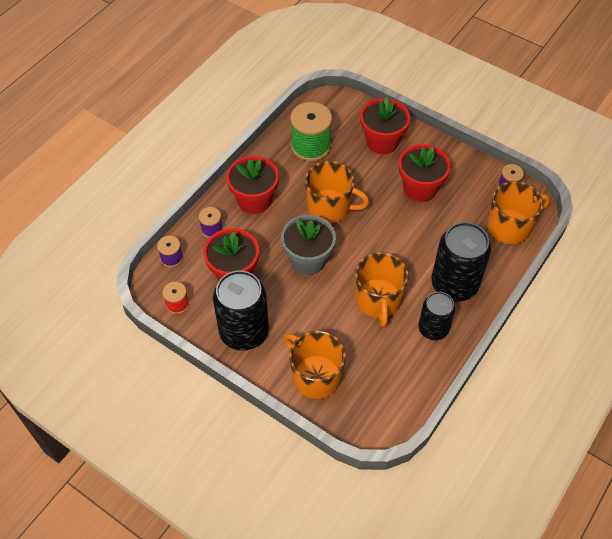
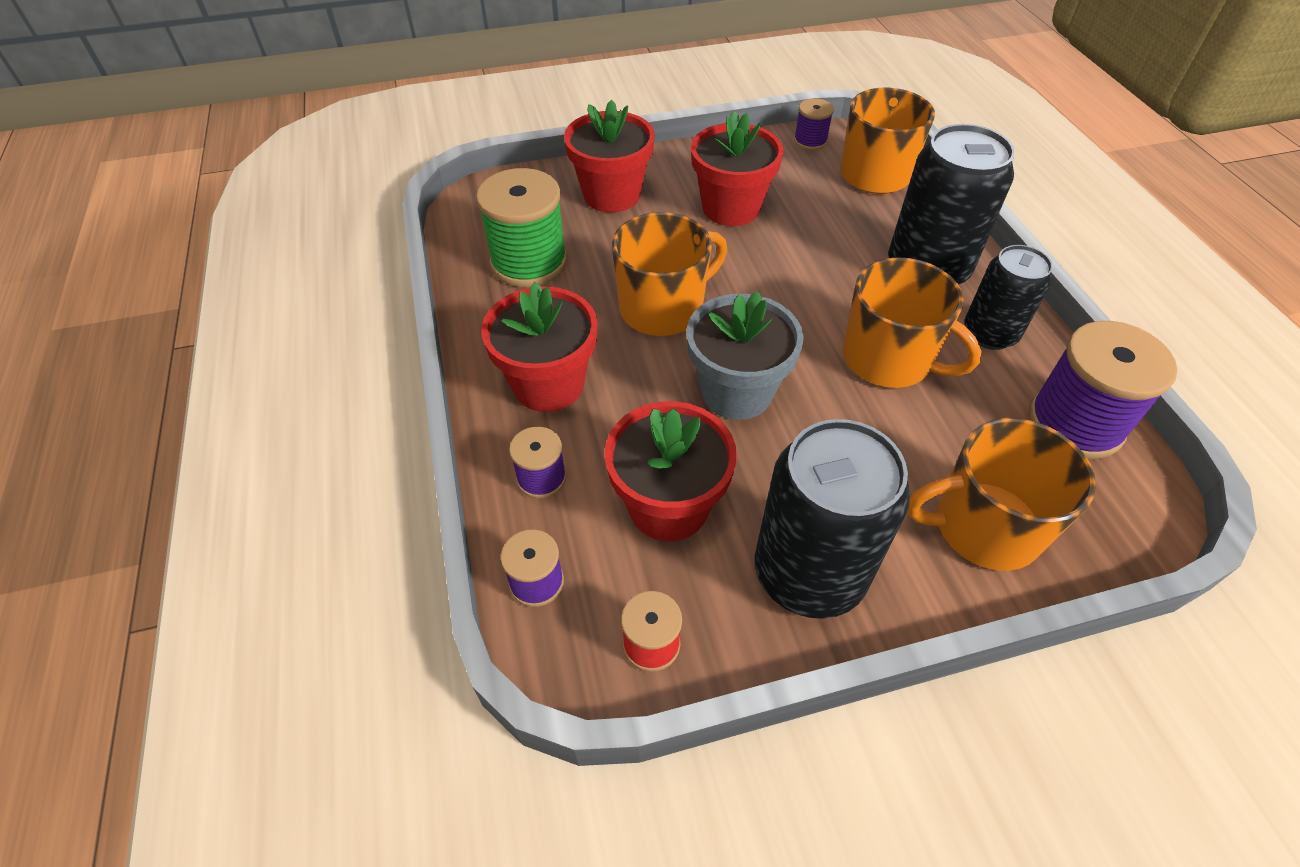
camera: 50 degrees left, 5 degrees down
none -> purple spool [1029,321,1177,459]

